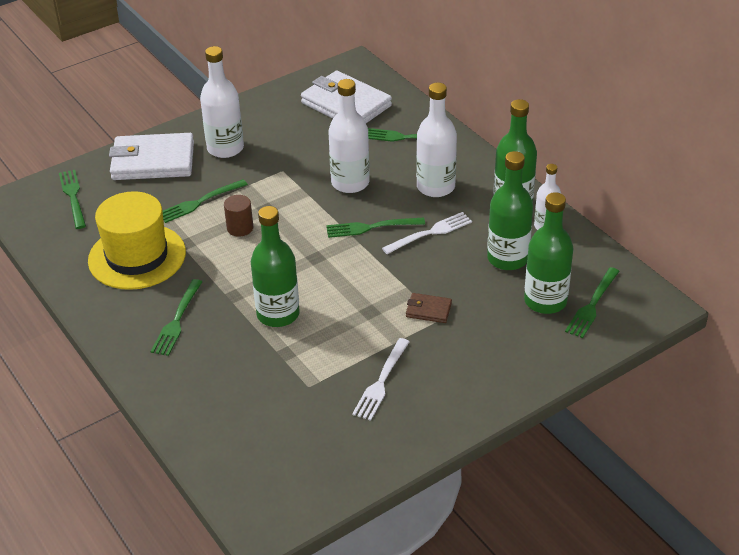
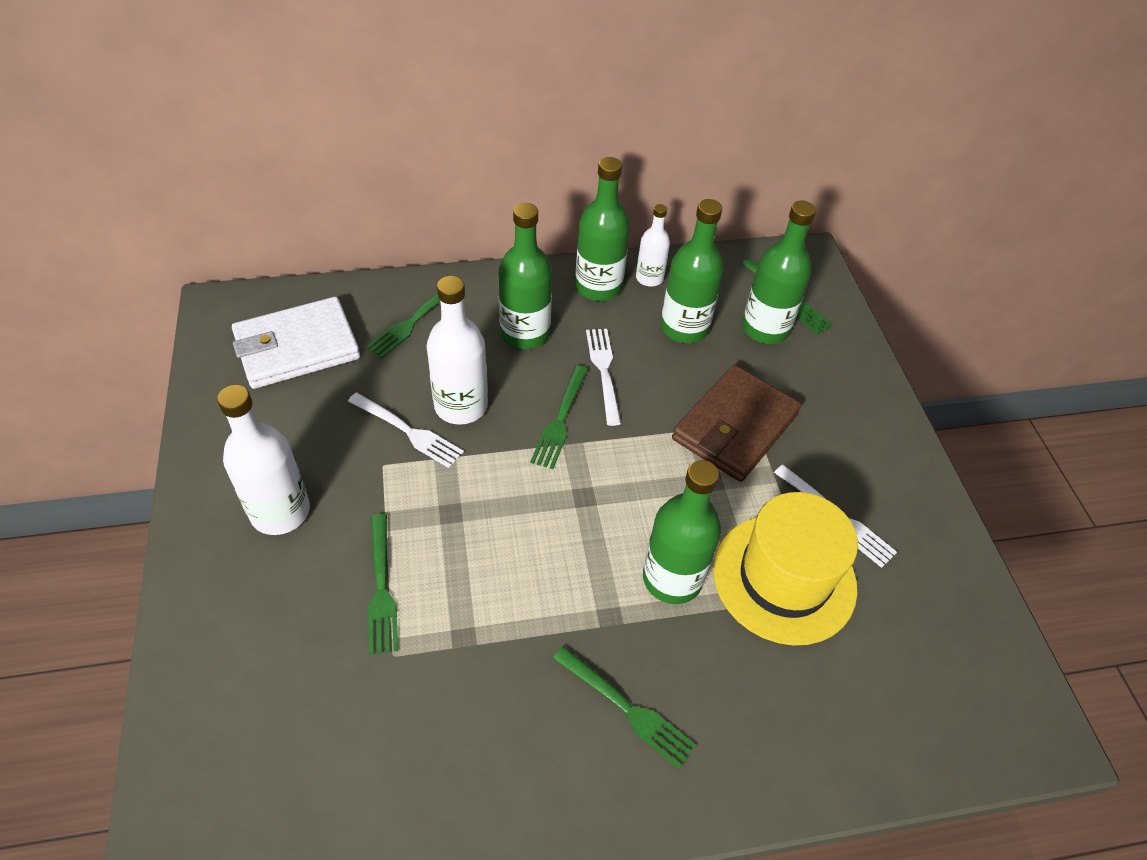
camera: 70 degrees left, 10 degrees up
green fork [59,170,86,229] -> none
yellow hat [88,191,186,290] -> yellow hat moved to [713,492,858,645]
white wallet [109,133,194,180] -> none
brown cylinder [224,195,253,237] -> none
brown wallet [406,293,452,323] -> brown wallet [672,365,801,482], size x2.20
white bottle [416,83,457,197] -> green bottle [498,203,552,349]
none -> white fork [348,393,464,468]

